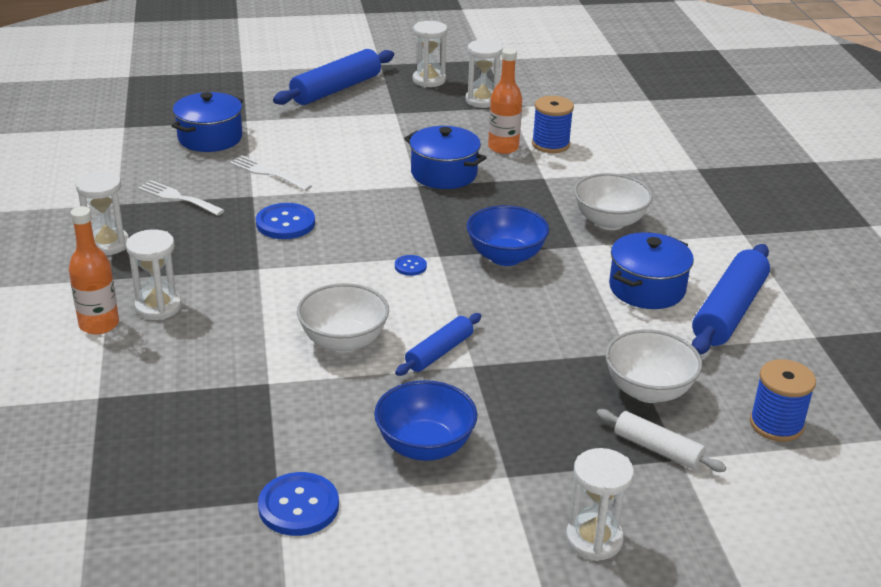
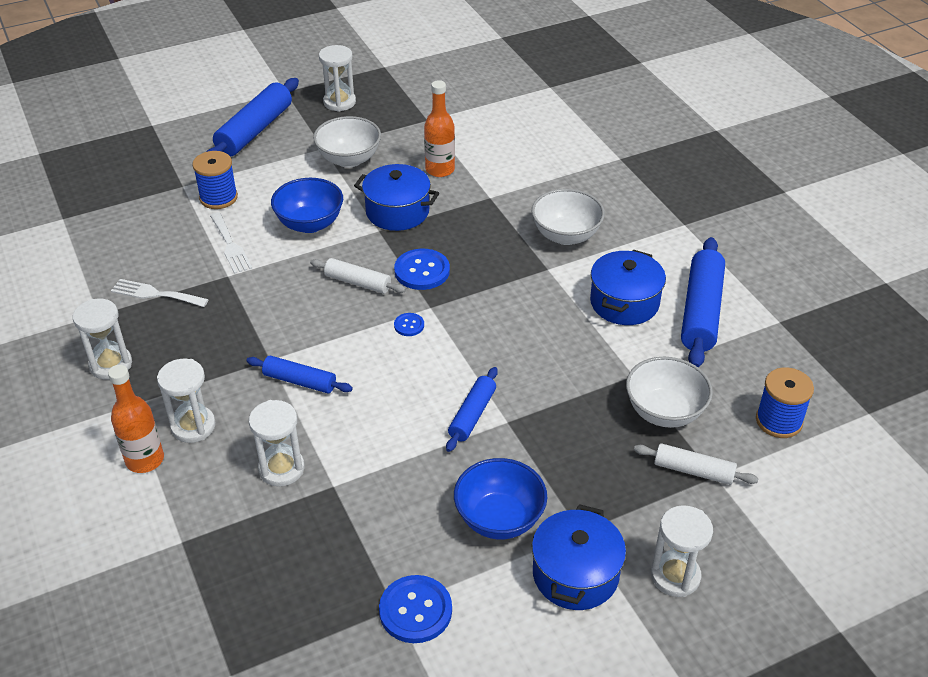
camera: 15 degrees left, 10 degrees up
blue pot [171,92,243,152] -> blue pot moved to [532,504,626,610]
white fork [230,156,312,191] -> white fork turned 135 degrees counterclockwise [210,212,252,274]
blue button [256,203,315,239] -> blue button moved to [394,249,450,290]
white bowl [297,283,389,353] -> white bowl moved to [313,116,381,168]
white hourglass [466,39,503,108] -> white hourglass moved to [249,400,305,486]
blue bowl [467,205,549,266] -> blue bowl moved to [271,178,343,233]
blue spool [532,96,574,153] -> blue spool moved to [192,151,238,209]
none -> blue rolling pin [246,355,353,393]
none -> white rolling pin [310,258,406,294]

